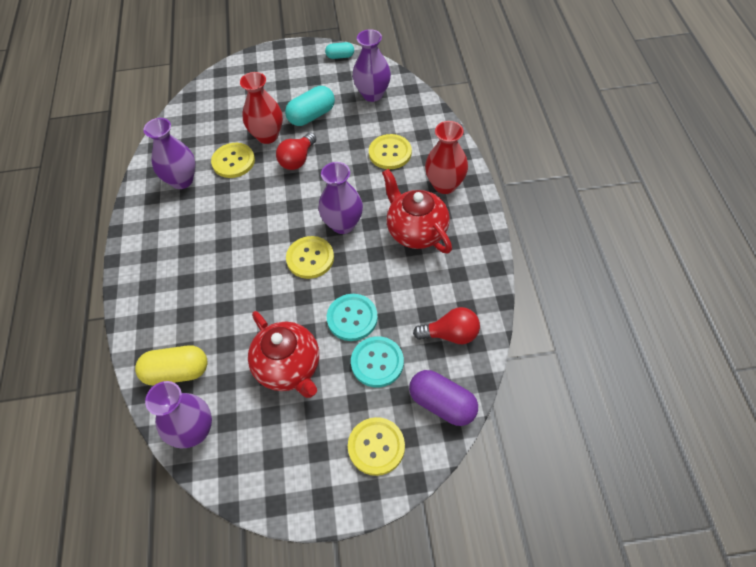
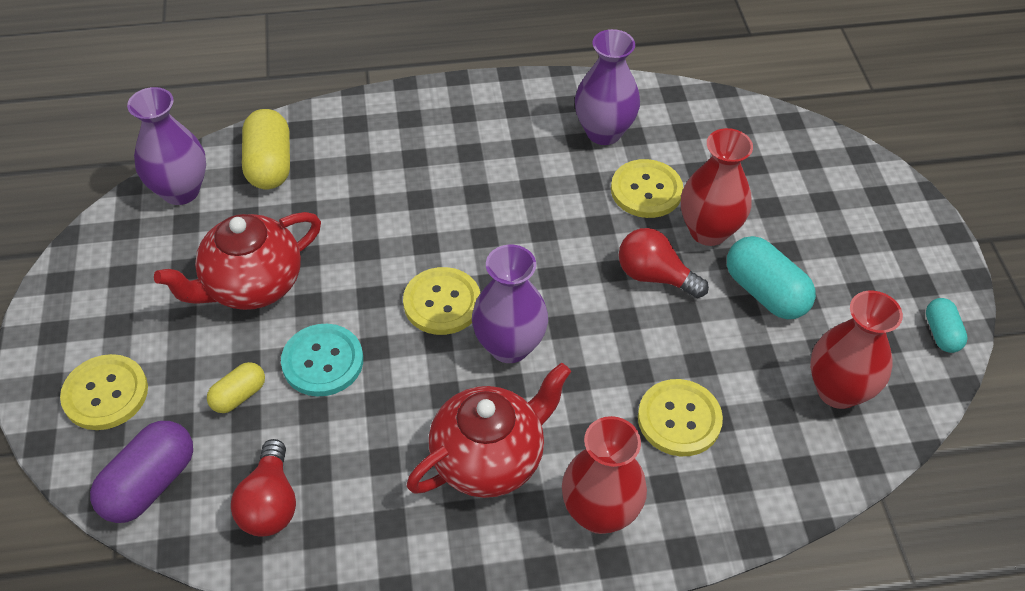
camera: 85 degrees right, 5 degrees down
turquoise button [351,336,404,387] -> yellow capsule [207,362,265,413]
purple vase [353,29,391,102] -> red vase [810,291,903,409]

